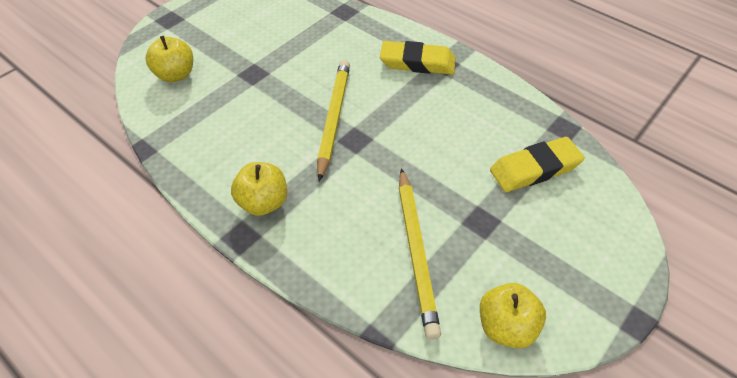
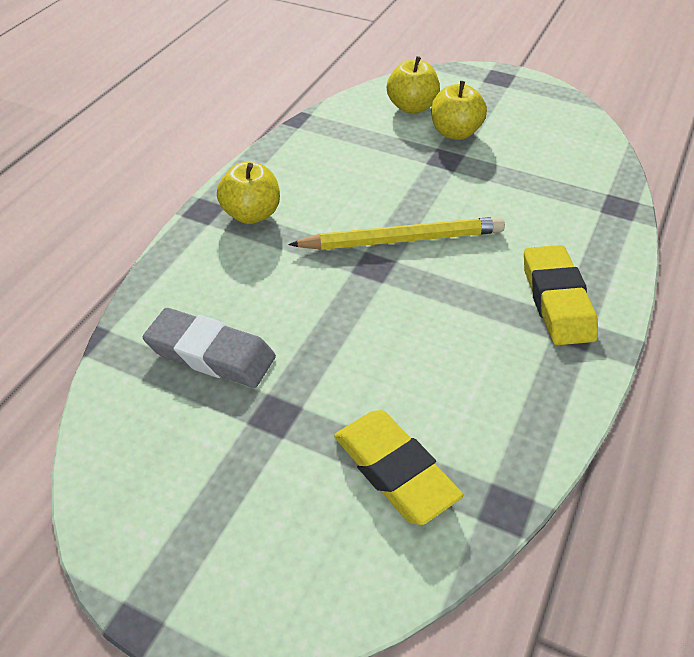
camera: 75 degrees right, 5 degrees down
yellow pencil [399,168,441,339] -> grey eraser [143,308,276,388]
yellow apple [480,283,546,348] -> yellow apple moved to [431,81,487,140]

